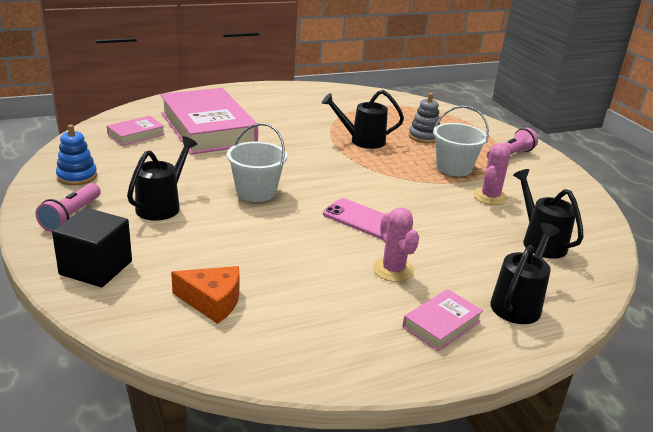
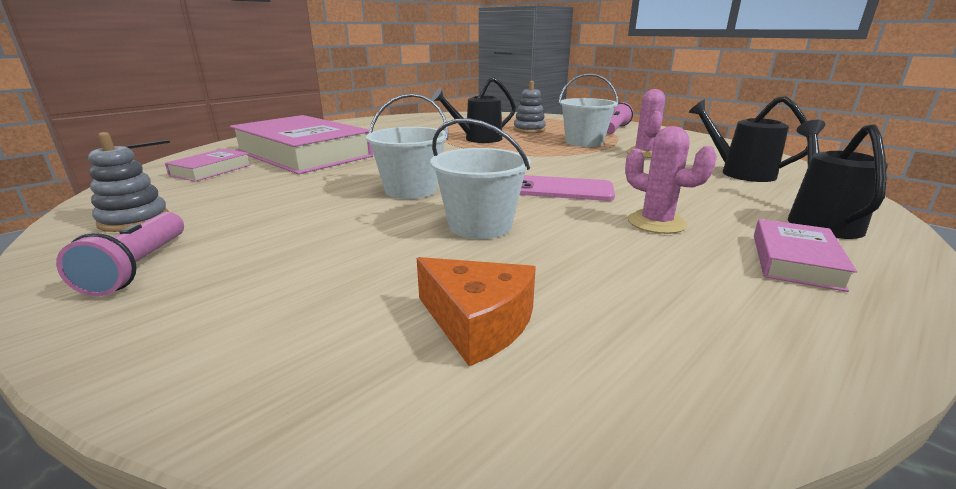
camera: 20 degrees left, 5 degrees down
black cube [52,208,132,287] -> none
blue stacking toy [56,125,97,186] -> grey stacking toy [88,132,169,232]
black watering can [127,136,197,221] -> none
orange cheese [171,266,239,324] -> orange cheese turned 45 degrees clockwise [417,257,536,366]
none -> white bucket [430,118,531,239]

